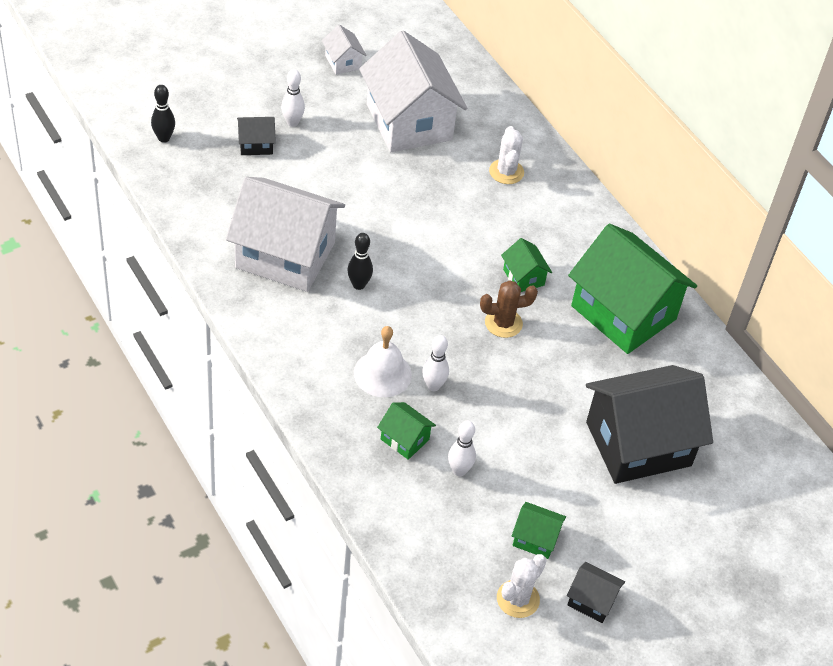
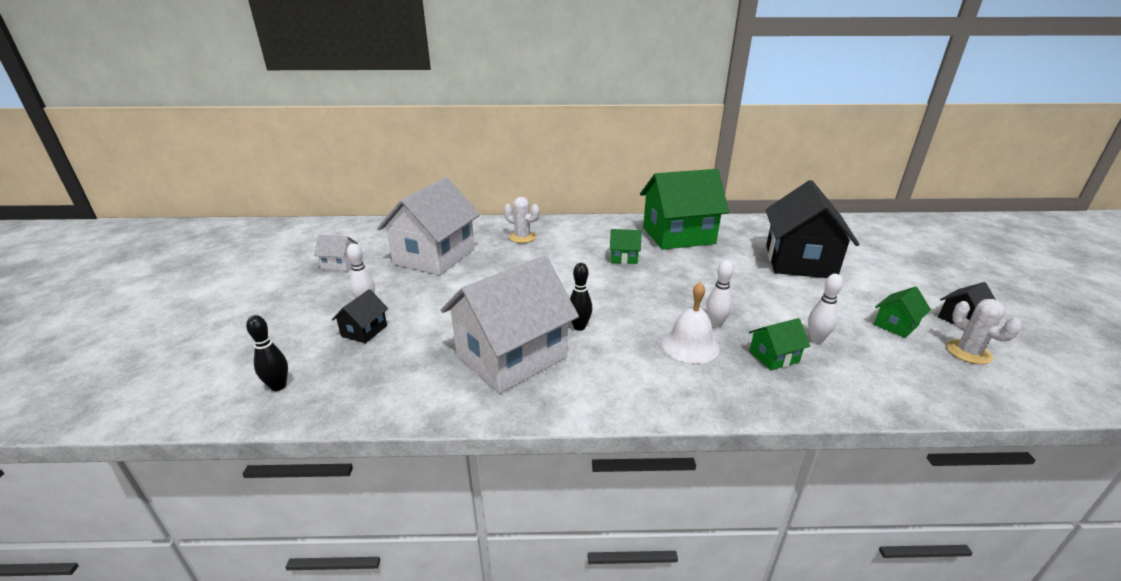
camera: 55 degrees left, 20 degrees down
white house [359,31,467,152] -> white house turned 75 degrees counterclockwise [377,177,480,275]
brown cactus [480,280,538,338] -> none

